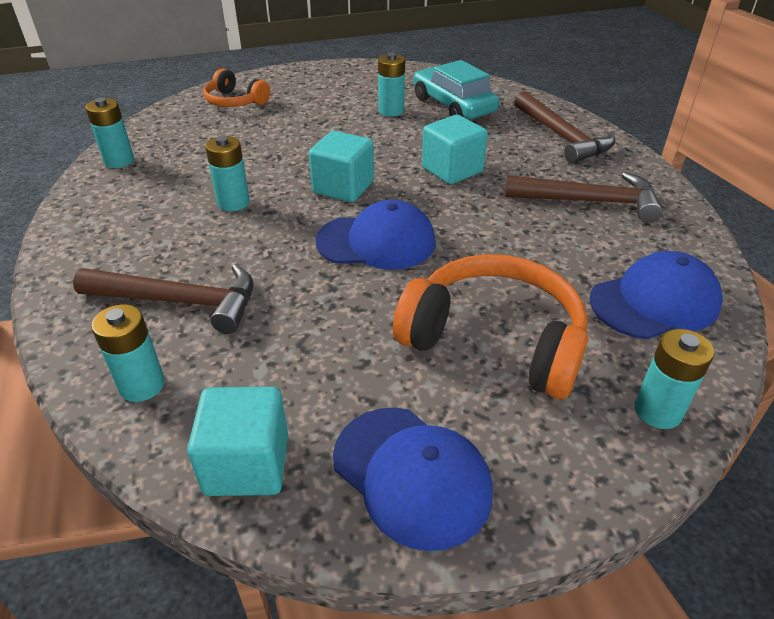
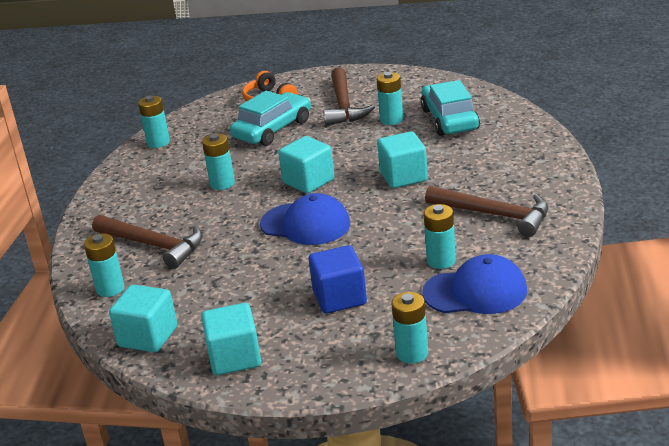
camera: 25 degrees right, 10 degrees down
blue cap [333,408,493,551] -> turquoise cube [201,303,261,375]
orange headphones [393,254,588,399] -> blue cube [308,245,367,314]
brown hammer [514,91,615,164] -> brown hammer moved to [323,67,375,126]
none -> turquoise car [230,91,311,146]
none -> turquoise battery [424,204,456,269]

